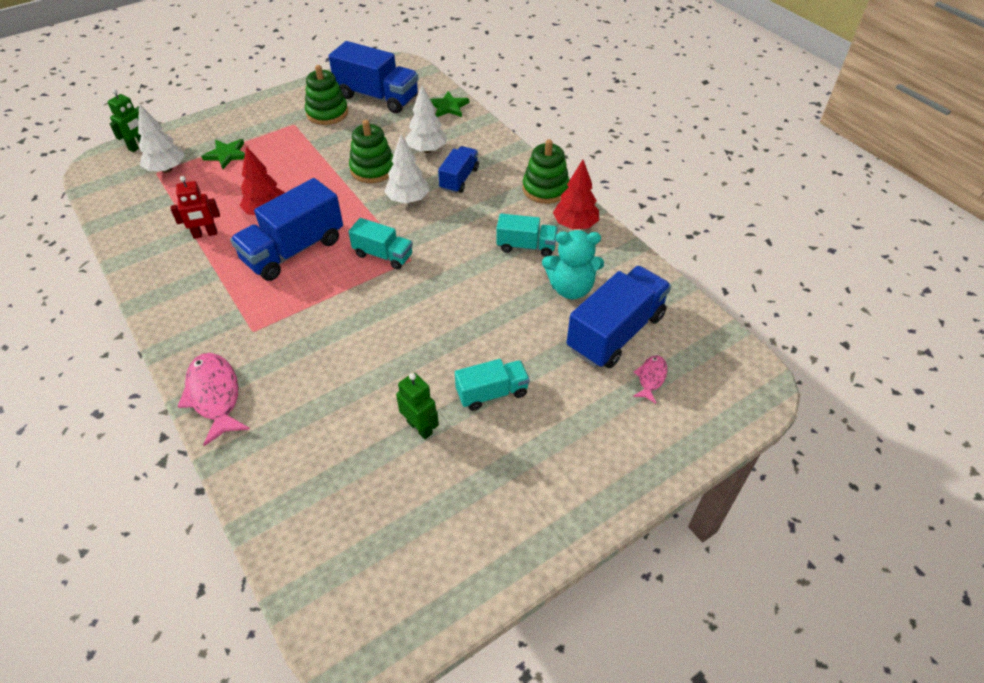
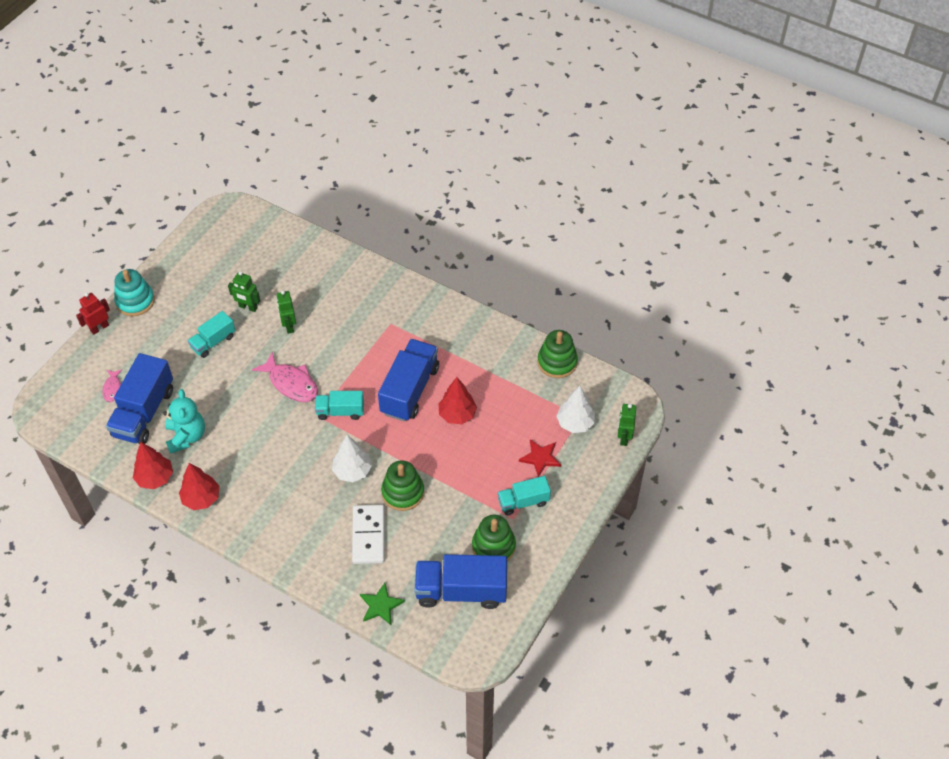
camera: 155 degrees right, 5 degrees up
red robot [171,176,220,239] -> red robot moved to [76,293,110,335]
pink fish [177,353,250,446] -> pink fish moved to [252,352,318,402]
green star [201,139,245,169] -> red star [519,439,561,477]
white tree [405,85,447,153] -> white domino [352,504,385,564]
blue truck [438,146,479,193] -> none
turquoise truck [496,214,558,257] -> turquoise truck moved to [498,476,551,515]
green stacking toy [523,139,570,204] -> green stacking toy moved to [537,330,578,378]
turquoise teddy bear [542,230,604,299] -> turquoise teddy bear turned 105 degrees clockwise [163,389,205,454]
none -> turquoise stacking toy [114,269,155,316]
none -> red tree [133,442,173,489]
none -> green robot [276,290,296,334]

